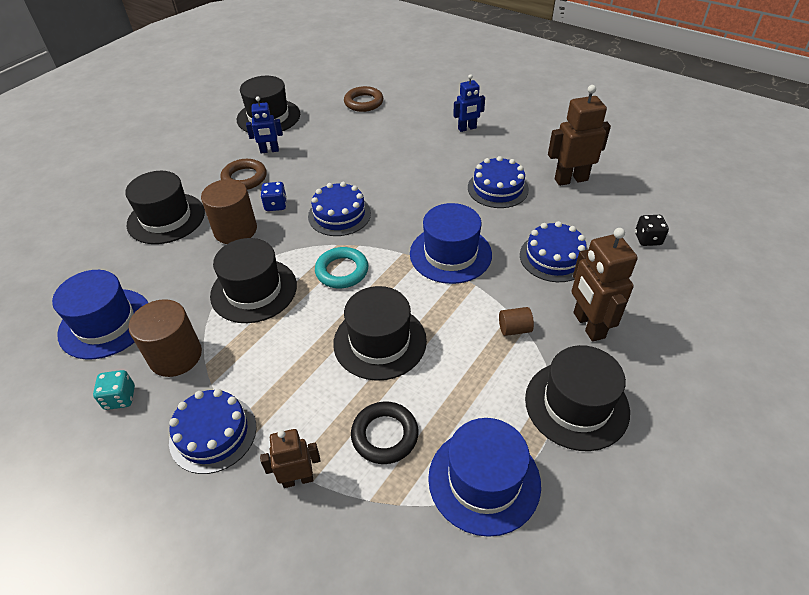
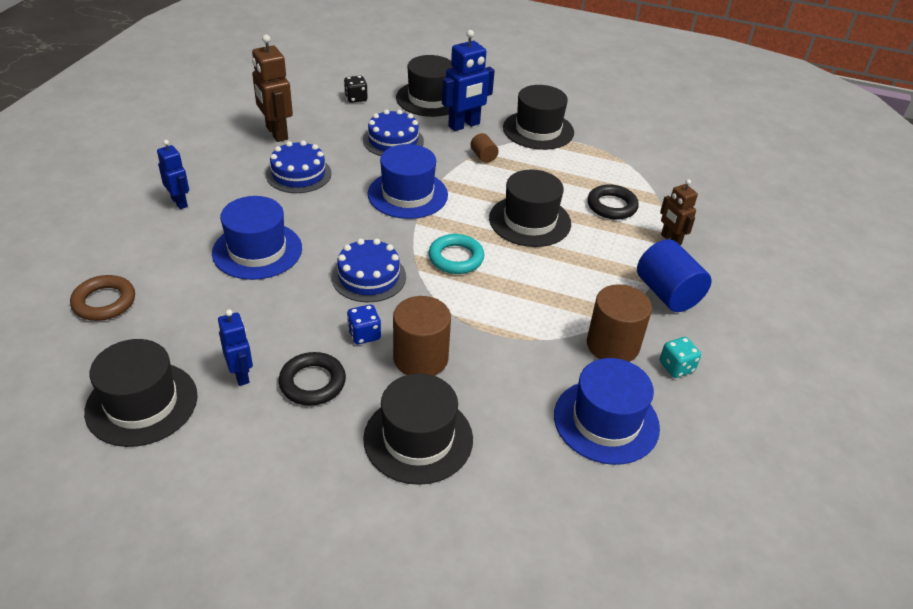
camera: 110 degrees left, 5 degrees down
blue cake [169,389,256,474] -> blue cylinder [637,239,712,312]
black hat [210,238,297,323] -> black hat moved to [396,55,453,117]
brown ring [220,159,267,190] -> black ring [279,352,346,406]
blue hat [428,418,541,537] -> blue hat moved to [212,196,302,280]
brown robot [572,228,638,342] -> blue robot [442,30,495,131]

